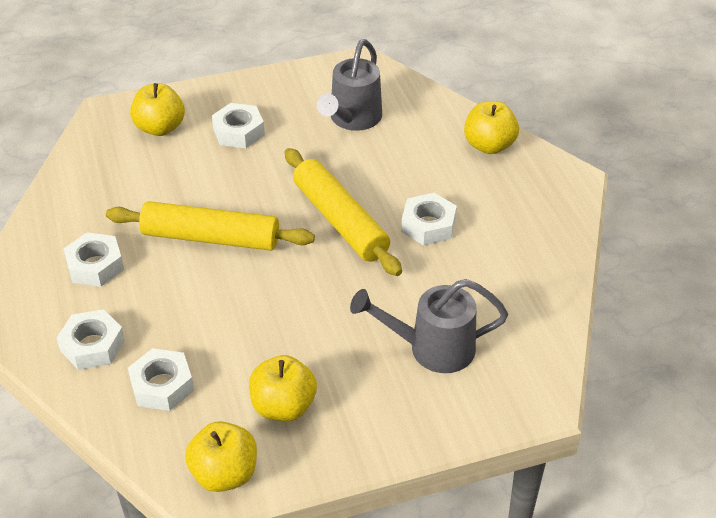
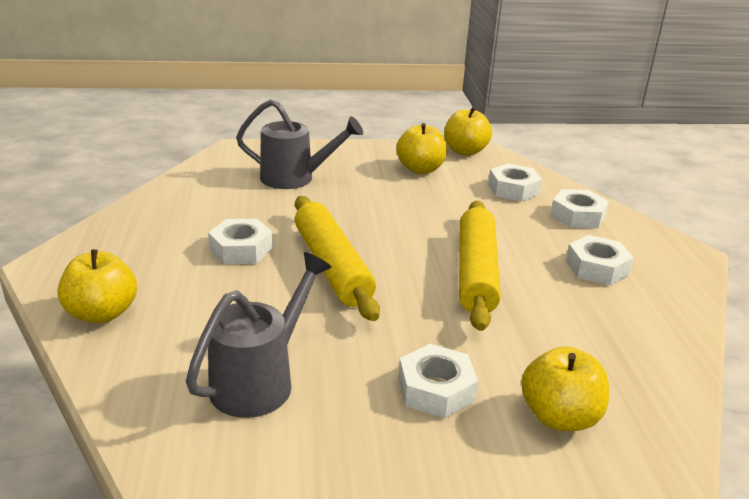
camera: 170 degrees left, 15 degrees down
yellow rolling pin [106,201,315,251] -> yellow rolling pin turned 75 degrees clockwise [459,201,501,331]

